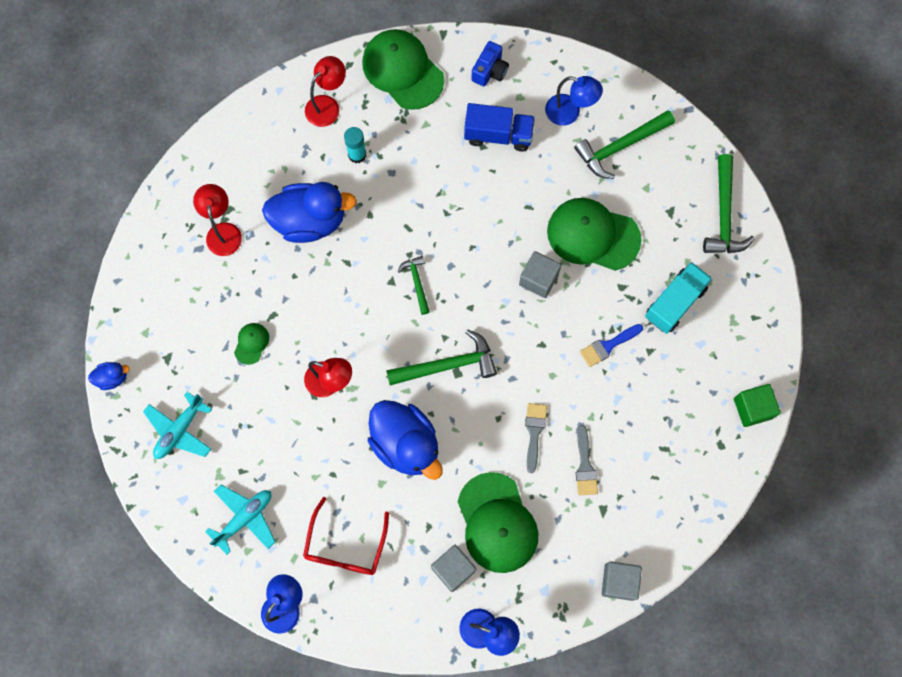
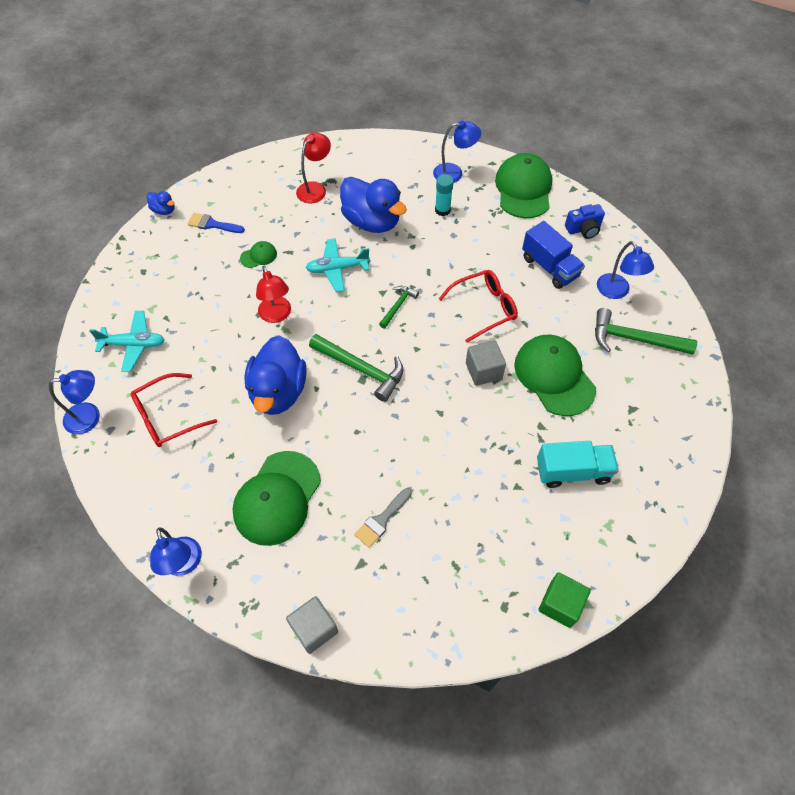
camera: 45 degrees right, 15 degrees down
turquoise plane [143,392,212,459] -> turquoise plane moved to [306,238,370,292]
red lamp [305,56,346,127] -> blue lamp [433,121,481,183]
grey cube [431,545,476,592] -> none
grey brush [525,403,547,473] -> none
blue brush [580,324,643,367] -> blue brush moved to [187,213,245,233]
green hammer [703,154,755,253] -> none
none -> red glasses [439,270,518,343]

